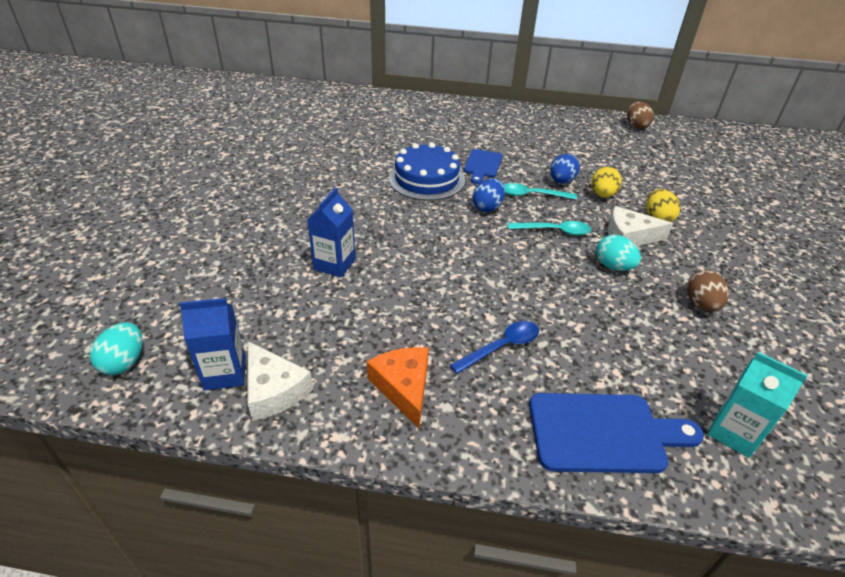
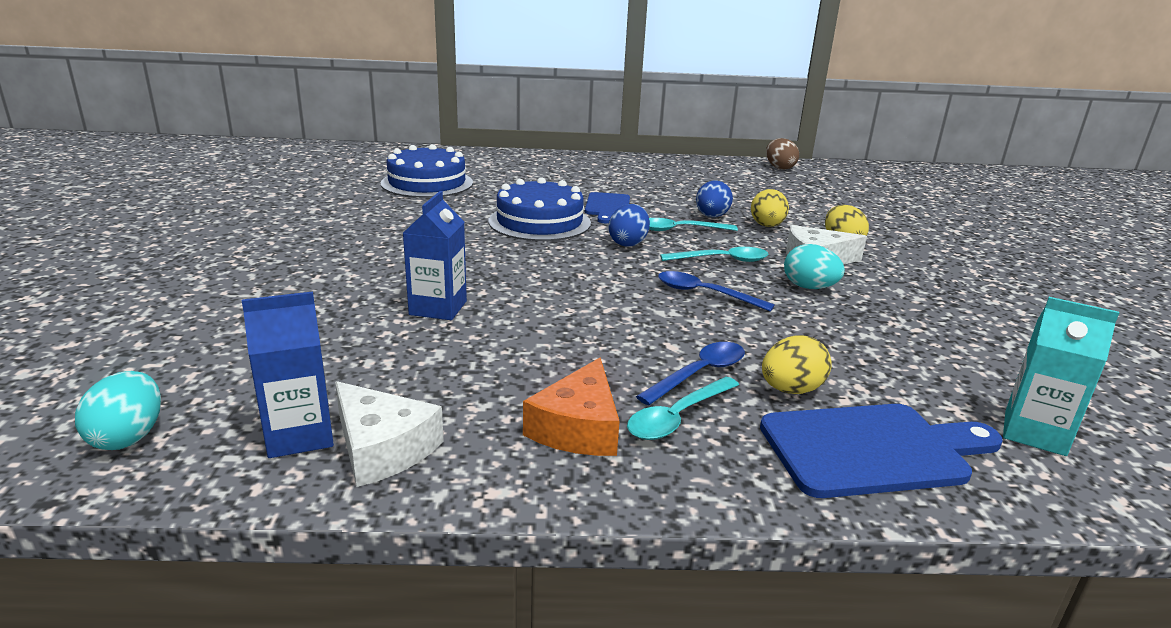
camera: 10 degrees left, 15 degrees down
orange cheese [367,347,429,428] -> orange cheese turned 135 degrees counterclockwise [523,358,620,456]
brown egg [687,270,729,312] -> none
none -> blue cake [380,144,473,198]
none -> turquoise spoon [627,377,739,440]
none -> blue spoon [658,271,775,312]
none -> yellow egg [762,335,832,394]

